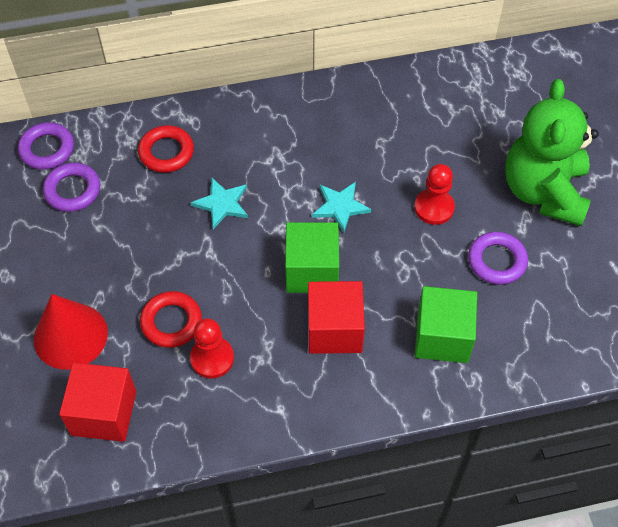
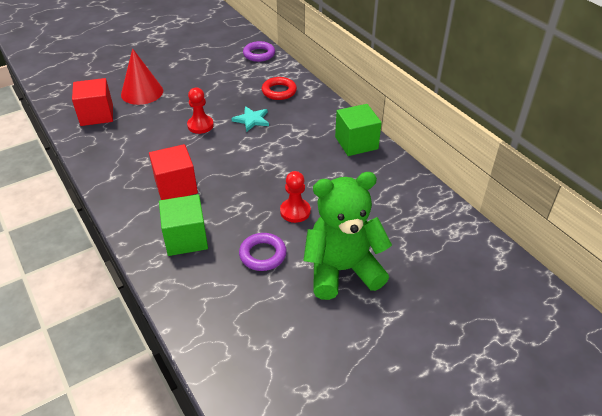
camera: 70 degrees right, 15 degrees down
purple ring [43,163,100,212] -> none
red ring [140,291,202,348] -> none
red pawn [190,318,234,379] -> red pawn moved to [187,88,214,134]
green cube [285,222,339,293] -> green cube moved to [335,104,382,156]
turquoise star [312,182,371,232] -> none

